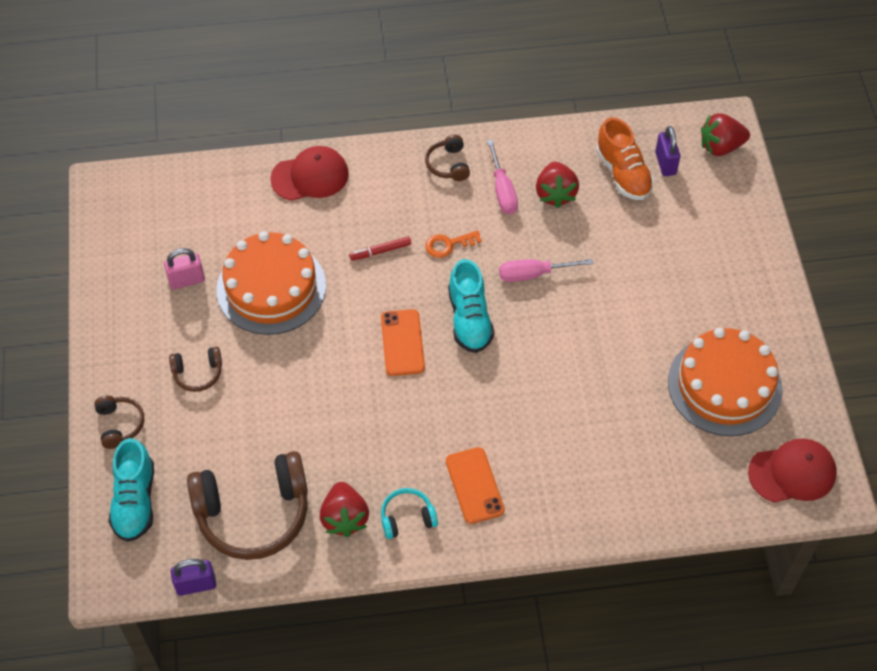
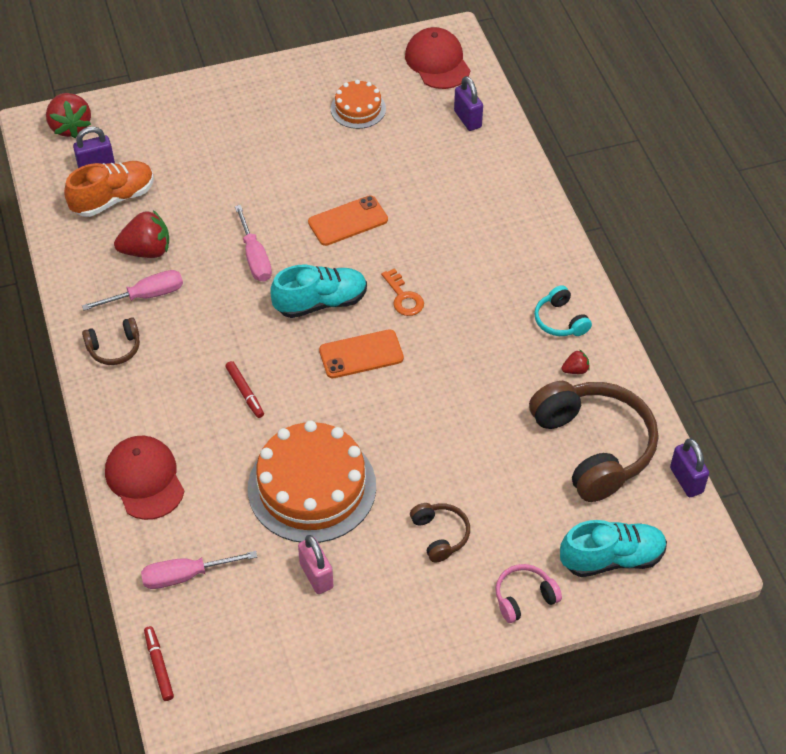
camera: 100 degrees left, 5 degrees down
brown headphones [94,396,144,449] -> pink headphones [495,564,562,623]
red strawberry [320,482,369,537] -> red strawberry [561,350,590,374], size x0.48
orange key [425,230,482,258] -> orange key moved to [381,268,424,316]
orange phone [446,447,505,524] -> orange phone moved to [308,195,388,246]
orange cake [668,328,782,436] -> orange cake [331,80,386,129], size x0.52
none -> pink screwdriver [141,551,257,589]
none -> red marker [144,626,174,701]
none -> purple padlock [454,76,483,131]

